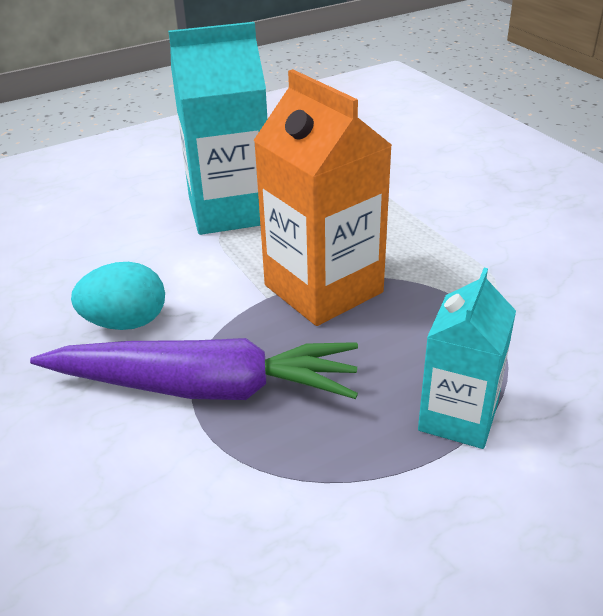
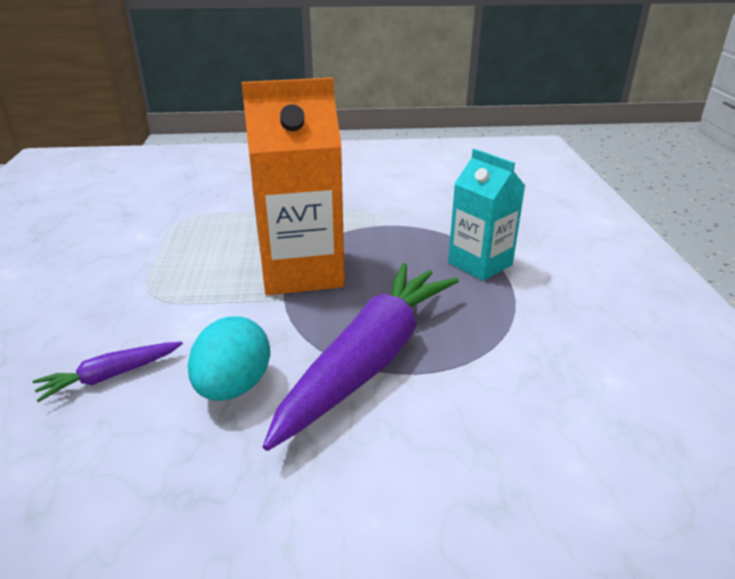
camera: 65 degrees left, 5 degrees down
turquoise carton [168,22,267,235] -> none
none -> purple carrot [32,342,183,402]

